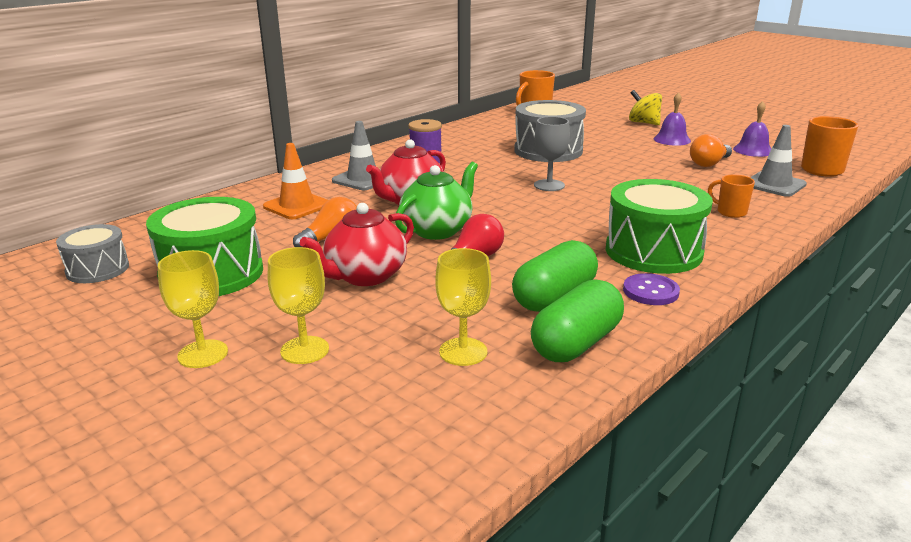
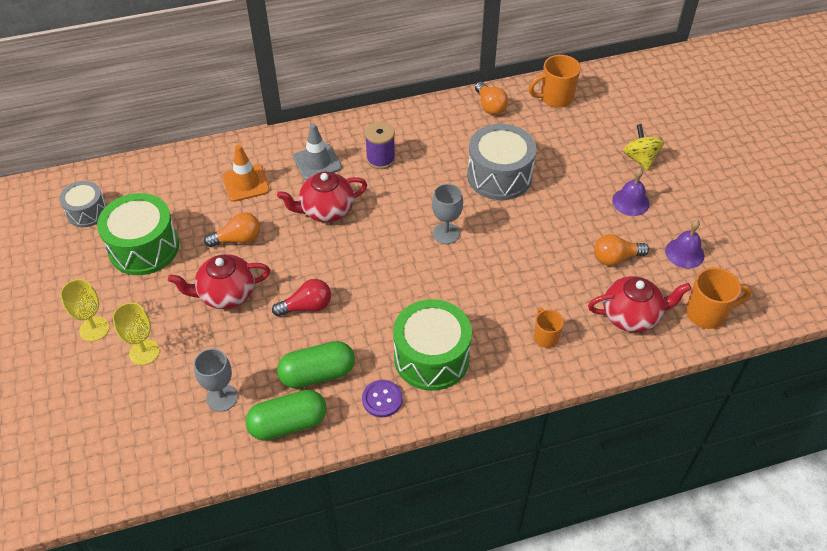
camera: 30 degrees right, 25 degrees up
green teapot [395,162,478,240] -> none
yellow goblet [435,248,491,366] -> grey goblet [194,348,238,412]
grey traffic cone [750,125,807,197] -> red teapot [588,276,691,332]
none -> orange light bulb [475,82,509,115]

